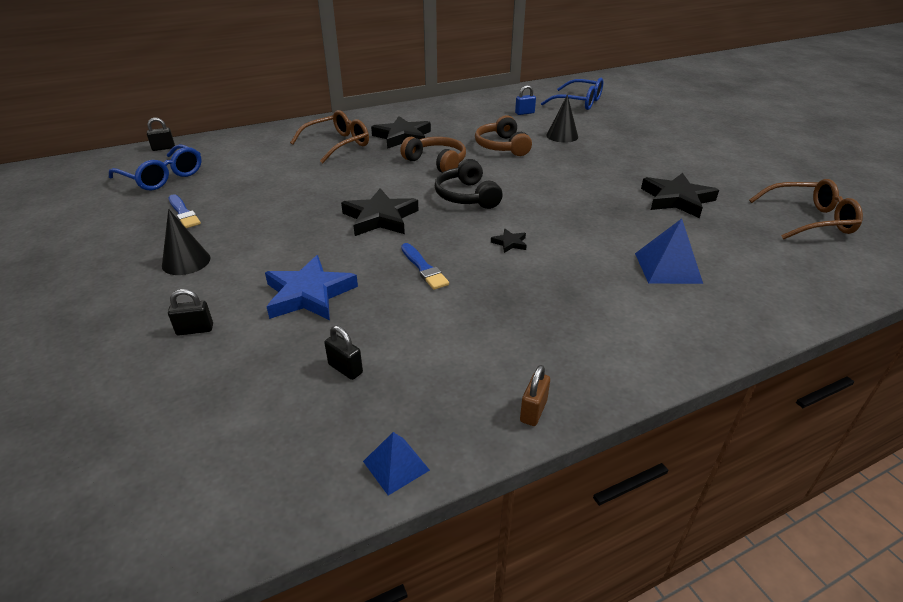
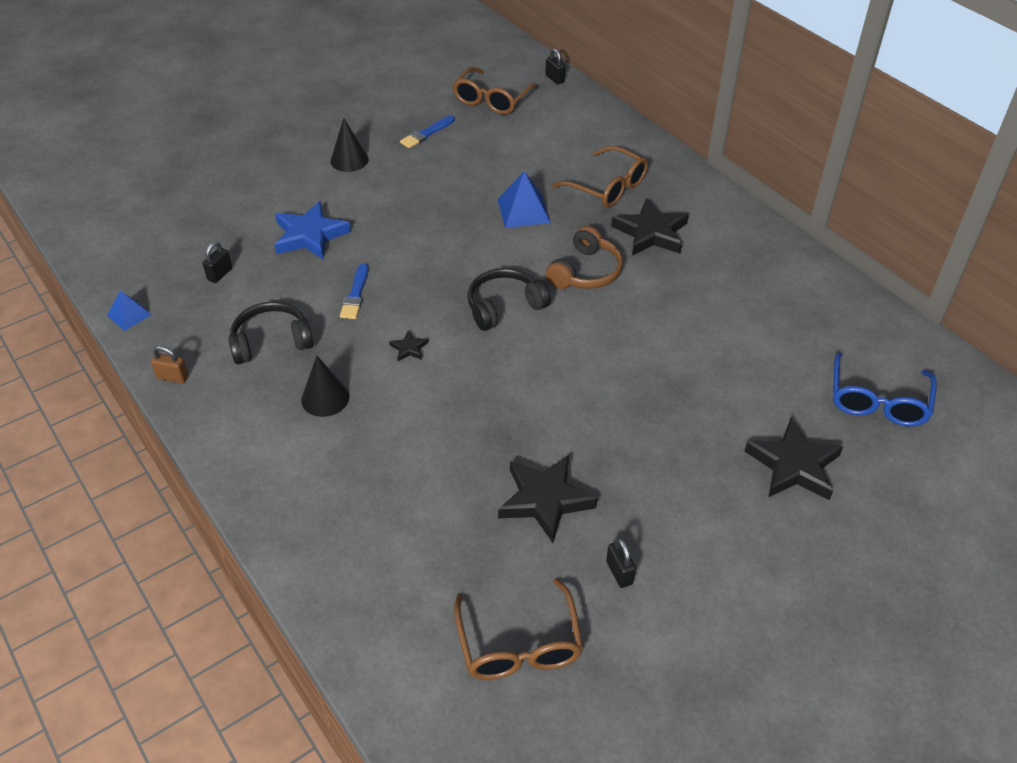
camera: 80 degrees right, 10 degrees up
blue glasses [109,144,202,190] -> brown glasses [452,67,539,115]
black padlock [168,289,213,335] -> black padlock moved to [606,538,636,588]
black star [341,188,419,236] -> black star moved to [745,419,843,500]
blue brush [401,243,449,290] -> blue brush turned 45 degrees counterclockwise [340,263,369,319]
brown headphones [475,115,532,156] -> none
blue padlock [515,85,536,115] -> none
black cone [546,95,578,143] -> black cone moved to [301,356,350,417]
blue pyramid [635,219,703,284] -> blue pyramid moved to [497,171,551,228]
none -> black headphones [228,302,313,364]

